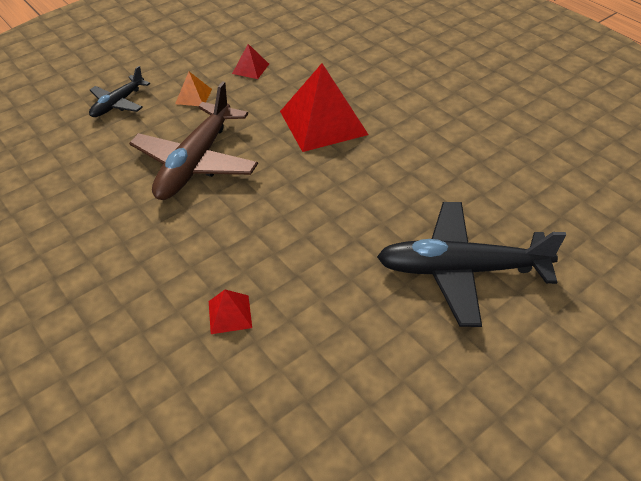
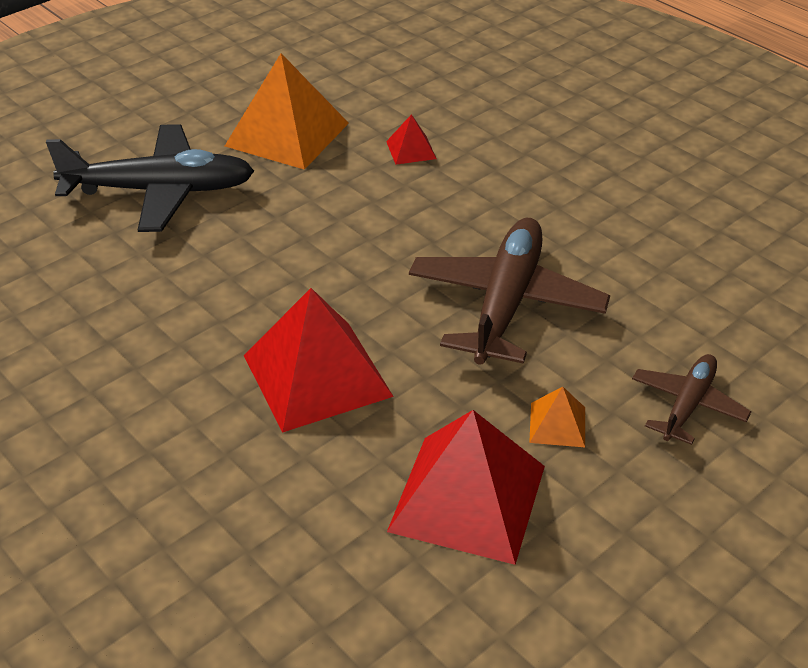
camera: 175 degrees right, 5 degrees down
black plane [89,66,150,117] -> brown plane [632,354,751,445]
red pyramid [232,44,269,79] -> red pyramid [387,410,545,565], size x2.21
none -> orange pyramid [225,53,349,170]

